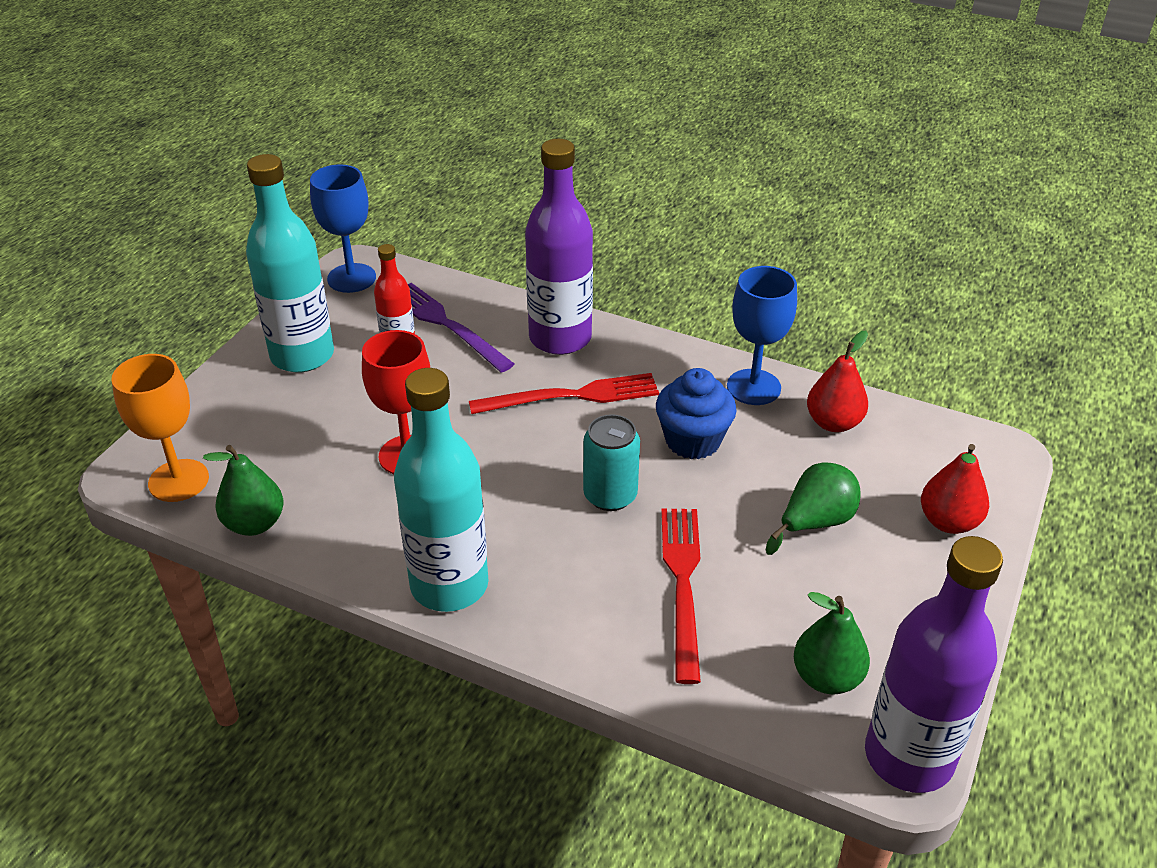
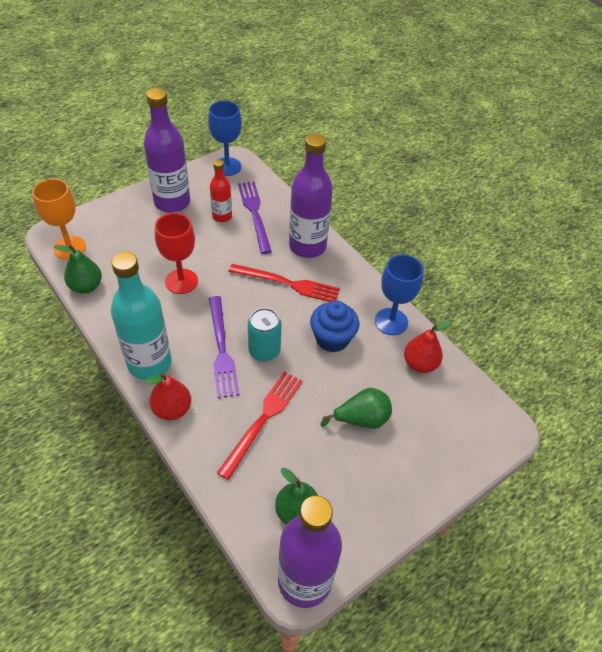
camera: 25 degrees right, 10 degrees up
turquoise bottle [246,154,334,373] -> purple bottle [144,88,190,213]
red pear [921,444,989,534] -> red pear moved to [145,373,191,420]
none -> purple fork [209,296,239,398]

